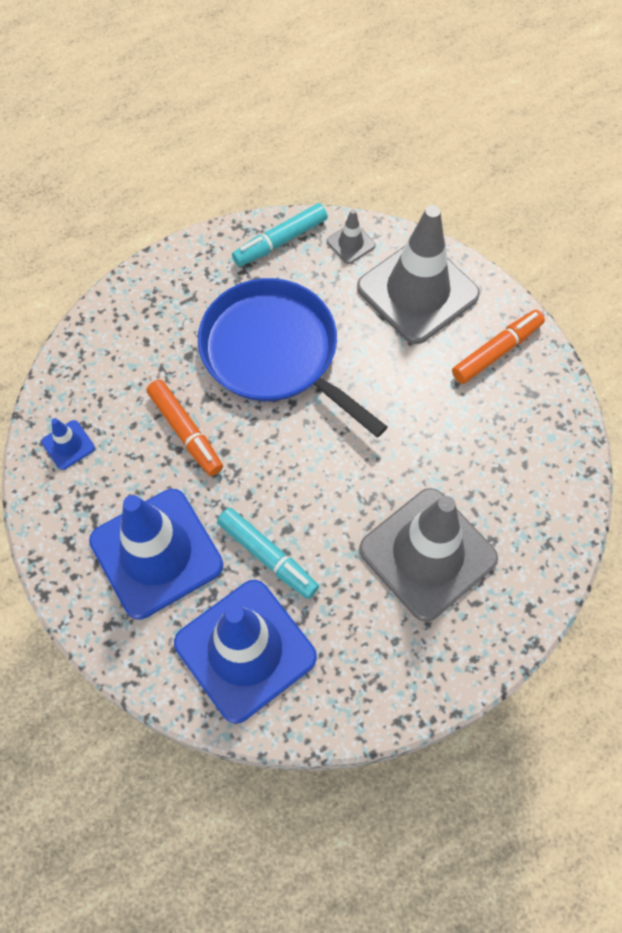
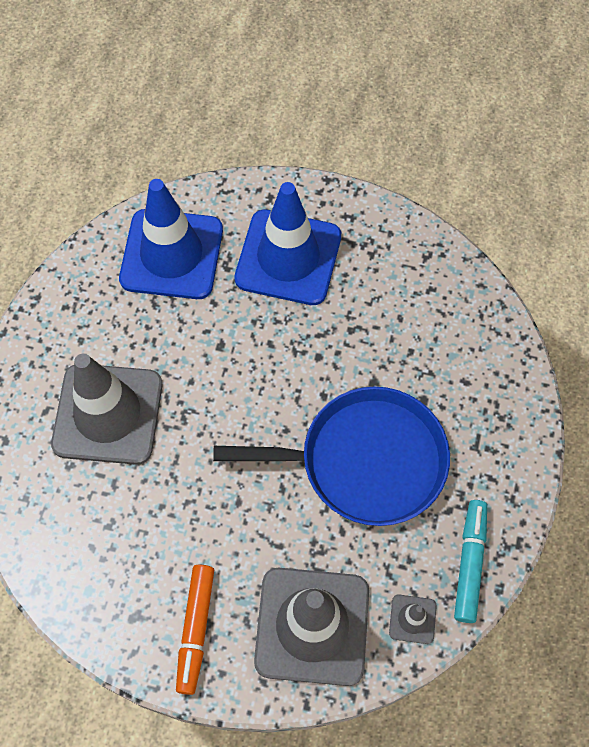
camera: 135 degrees right, 0 degrees up
blue traffic cone [41,418,95,470] -> none
orange marker [147,380,223,476] -> none
turquoise marker [217,508,319,599] -> none

